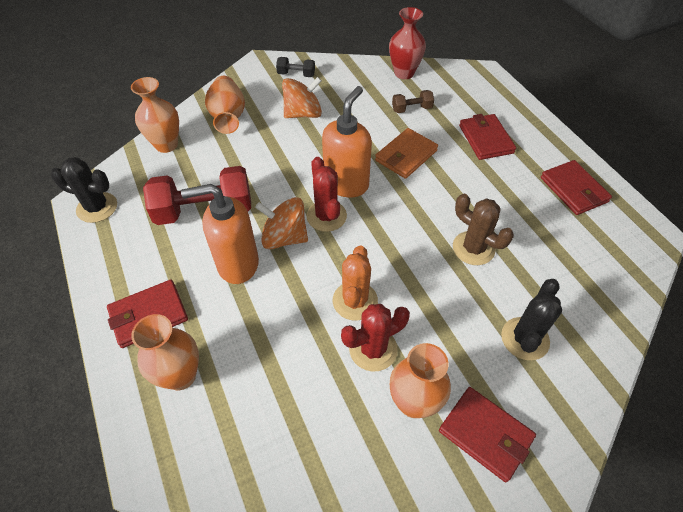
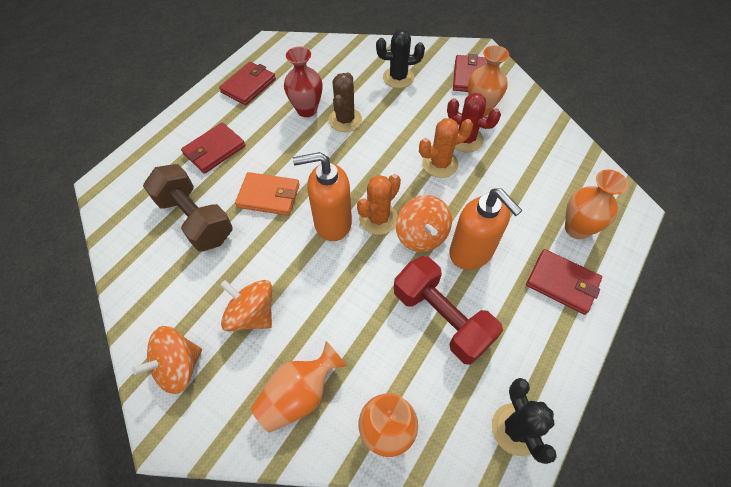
camera: 120 degrees left, 5 degrees up
black dumbbell [276,57,315,77] -> orange spinning top [132,326,202,394]
red cactus [306,157,347,232] -> orange cactus [357,174,401,235]
red vase [389,7,426,79] -> red vase moved to [284,47,322,117]
brown dumbbell [392,90,434,113] -> brown dumbbell [143,164,233,252], size x2.10

